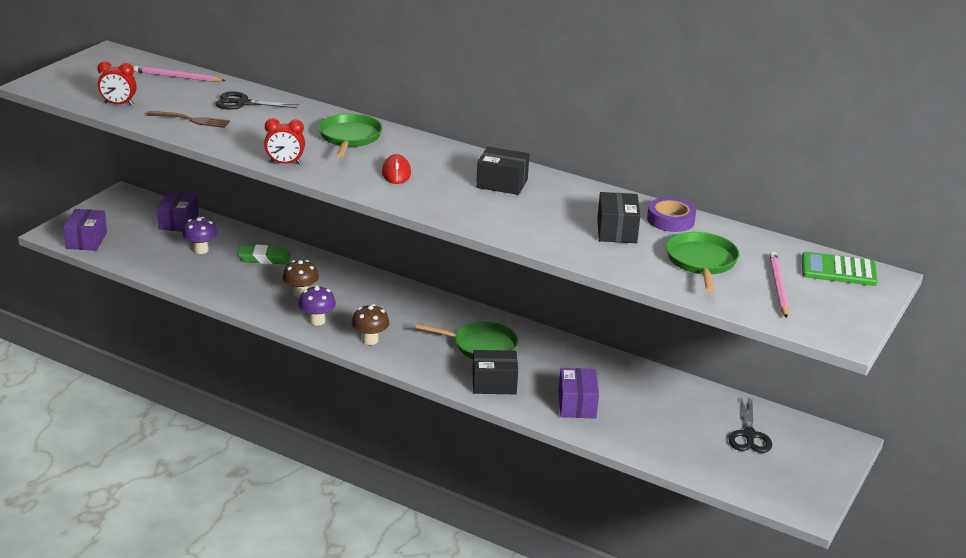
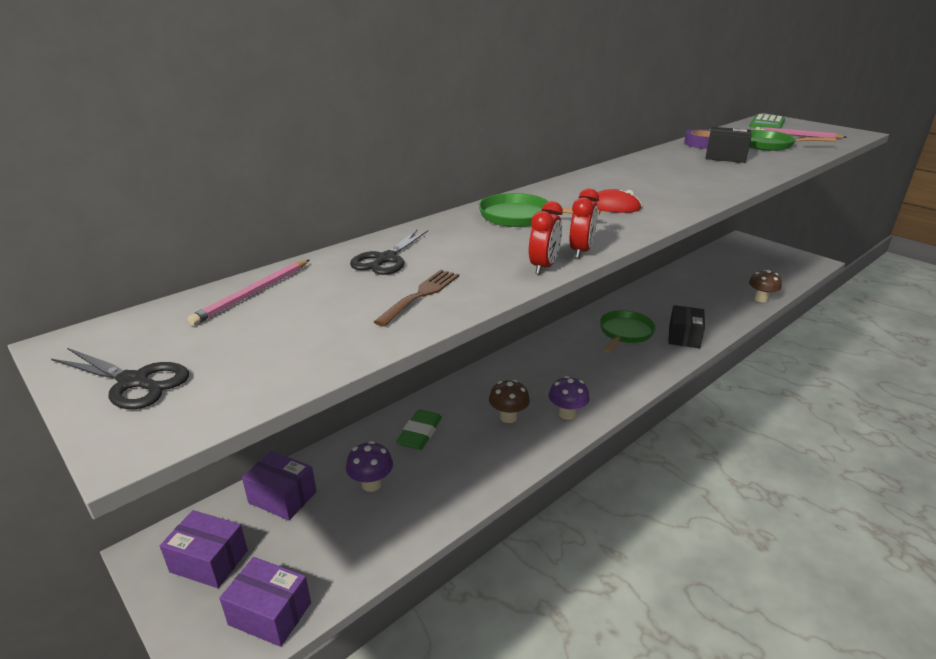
camera: 70 degrees left, 0 degrees up
red clock [97,61,137,106] -> red clock moved to [529,201,563,275]
brown mushroom [352,304,389,345] -> brown mushroom moved to [749,270,782,303]
black box [476,147,529,195] -> none
purple box [559,368,599,419] -> purple box moved to [160,510,248,588]
black scissors [729,398,772,453] -> black scissors moved to [51,348,189,409]

